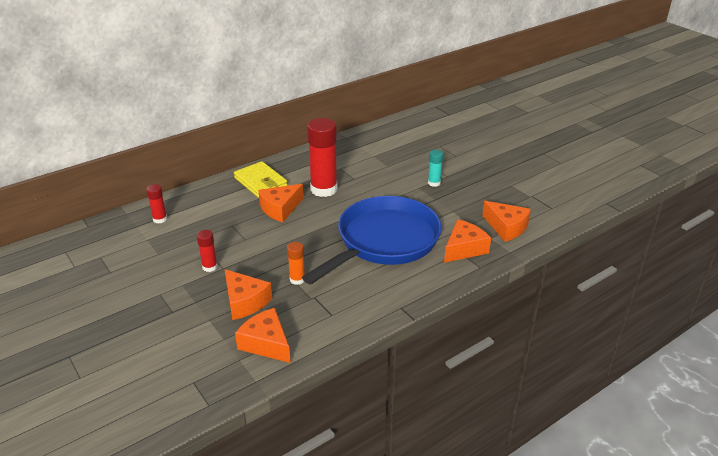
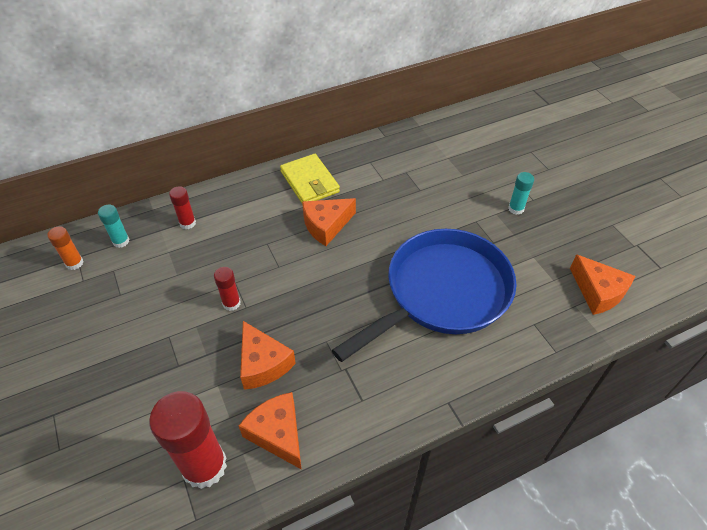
camera: 10 degrees right, 15 degrees up
orange glue stick [287,242,305,285] -> orange glue stick moved to [48,226,84,270]
red glue stick [307,118,338,197] -> red glue stick moved to [149,391,227,489]
orange cheese [444,219,491,263] -> none
none -> turquoise glue stick [98,205,130,248]

